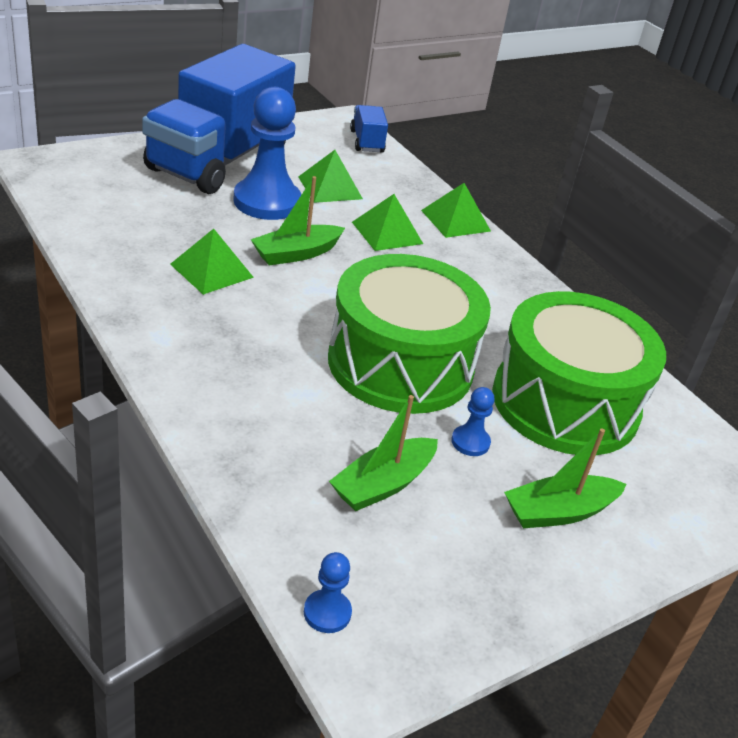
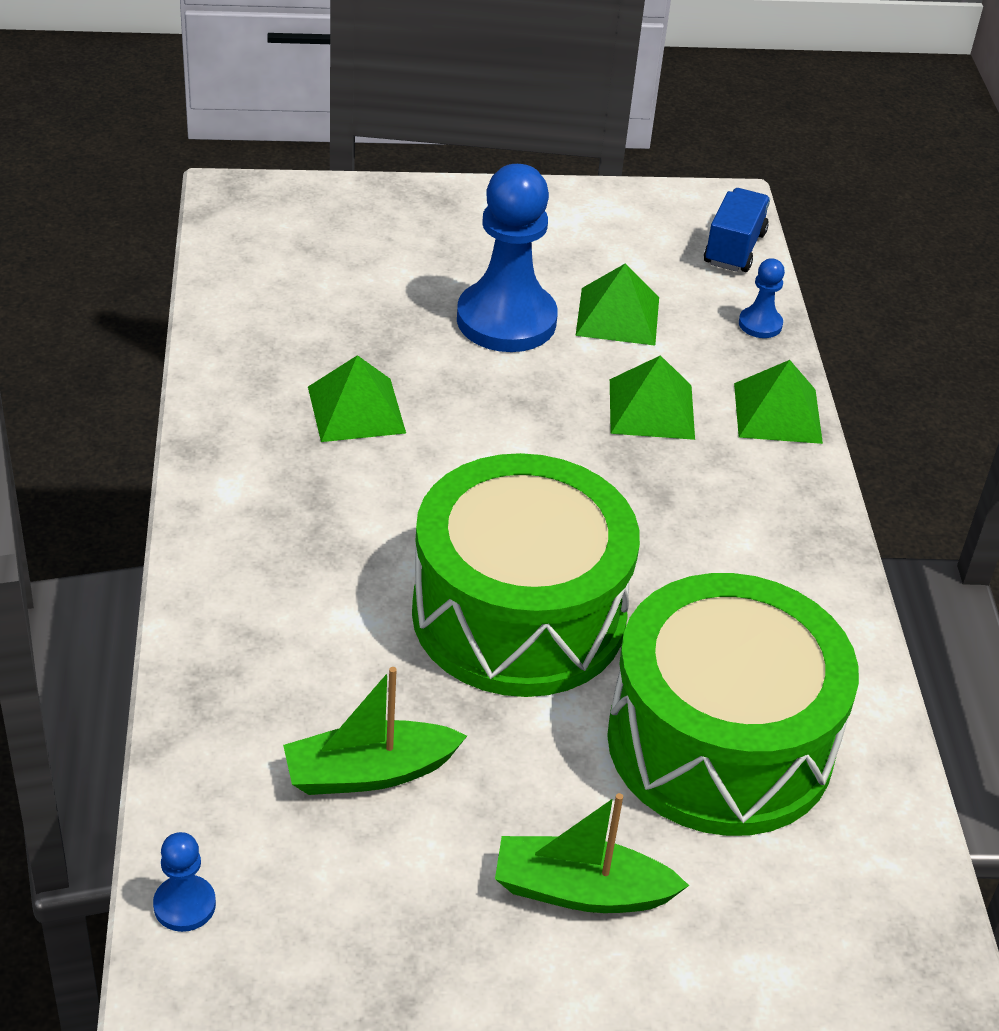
camera: 30 degrees right, 5 degrees up
blue truck [142,44,296,194] -> none
green boat [250,176,345,265] -> none
blue pawn [451,387,495,456] -> blue pawn moved to [739,258,785,338]

